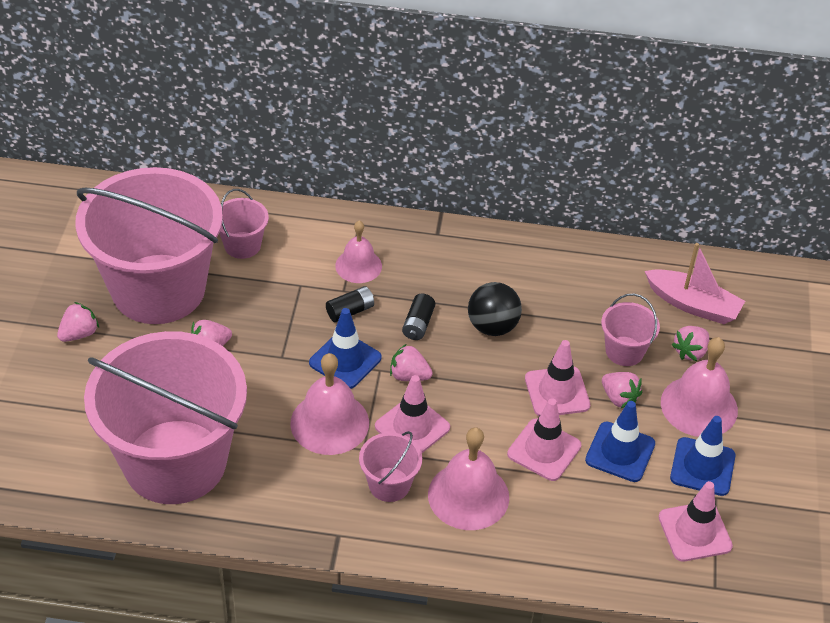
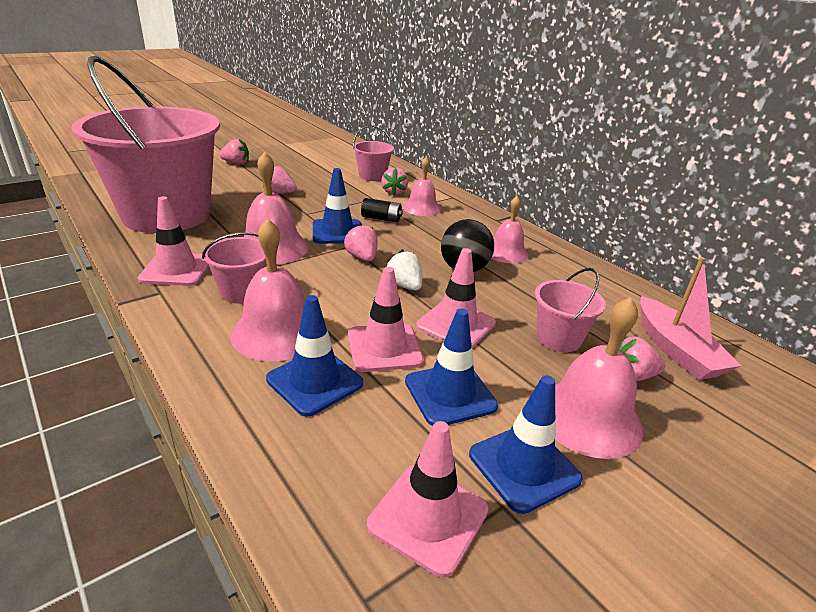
camera: 45 degrees right, 15 degrees down
pink bucket [75,167,223,324] -> none
pink traffic cone [375,375,450,453] -> pink traffic cone moved to [138,196,209,286]
black battery [402,294,435,340] -> none
pink strawberry [602,372,642,408] -> pink strawberry moved to [381,168,408,196]
none -> blue traffic cone [266,295,363,417]
none -> white strawberry [387,249,422,290]
none -> pink bell [492,196,529,263]

